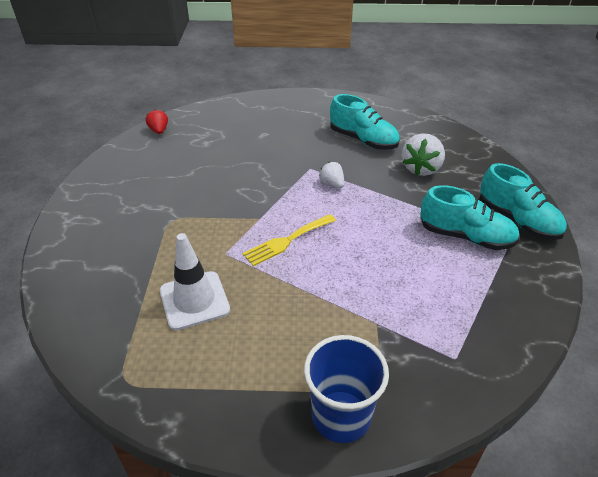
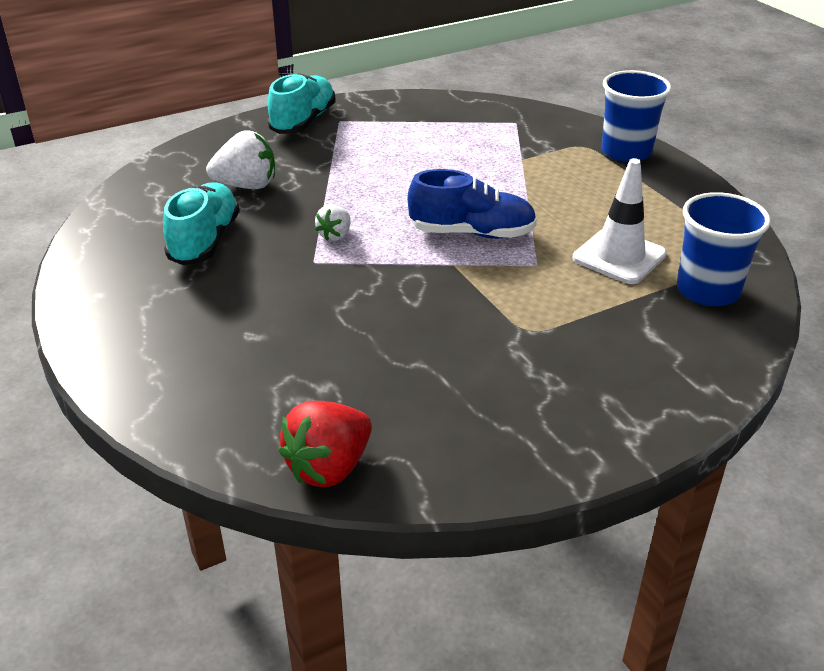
camera: 120 degrees left, 5 degrees down
red strawberry [146,109,168,134] -> red strawberry [278,401,372,487], size x1.74
yellow fork [243,214,336,266] -> blue shoe [408,169,537,239]
turquoise shoe [420,185,520,250] -> none
none -> blue cup [677,192,771,306]

